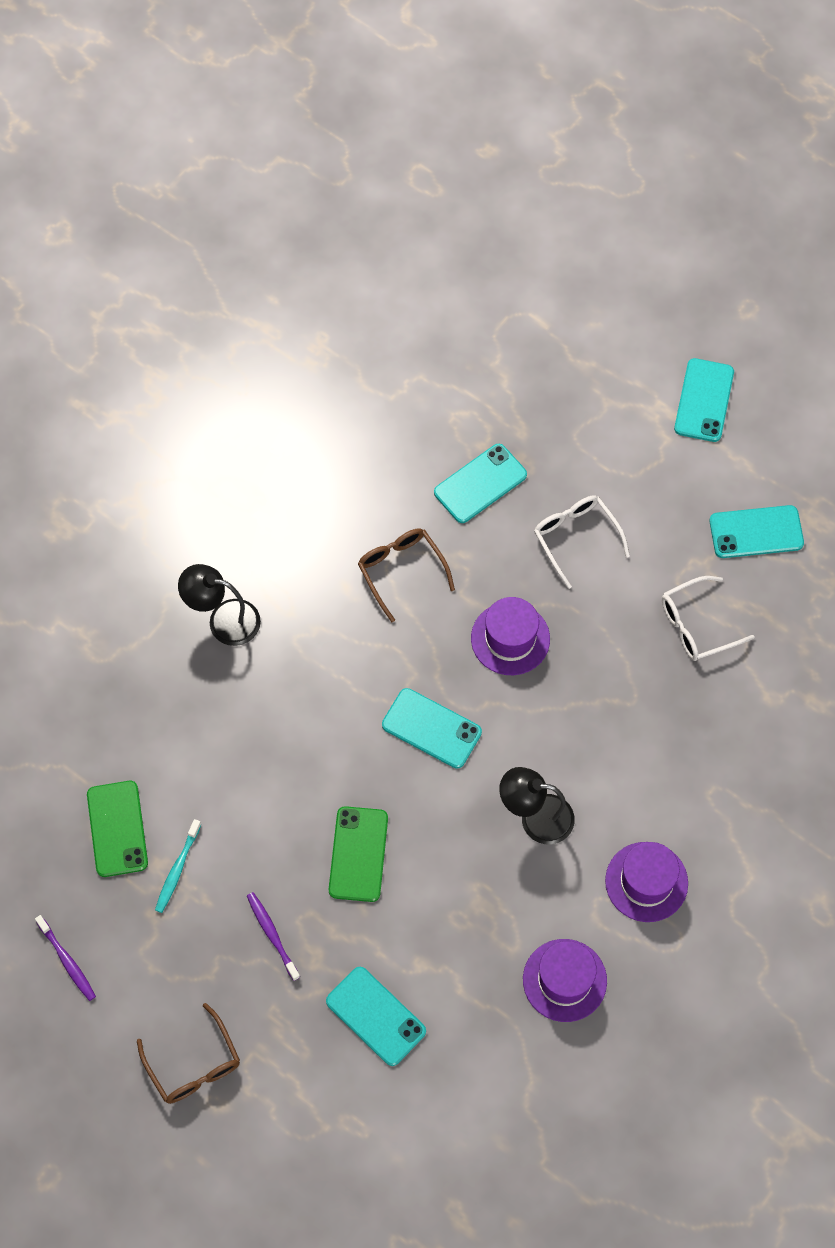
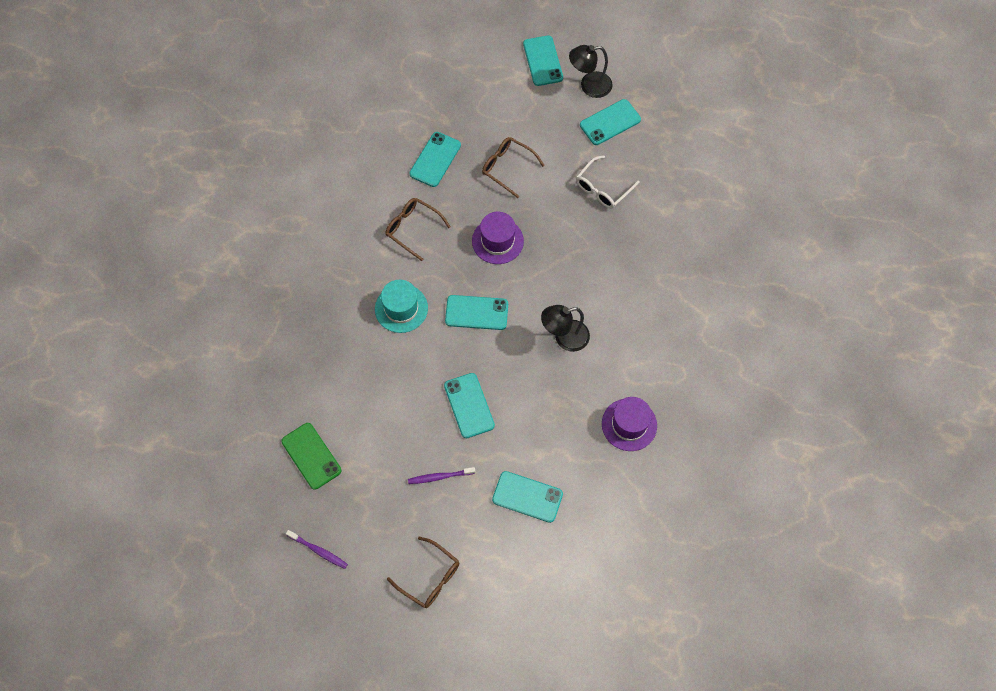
camera: 25 degrees left, 0 degrees up
turquoise toothbrush [155,819,202,913] -> none
black lamp [178,564,261,646] -> black lamp moved to [569,45,613,98]
purple toothbrush [247,892,300,981] -> purple toothbrush turned 45 degrees counterclockwise [408,467,475,484]
green phone [329,806,388,902] -> turquoise phone [444,373,495,438]
white glasses [534,495,630,589] -> brown glasses [482,137,545,198]
purple hat [605,842,688,922] -> none
none -> turquoise hat [375,280,428,333]

